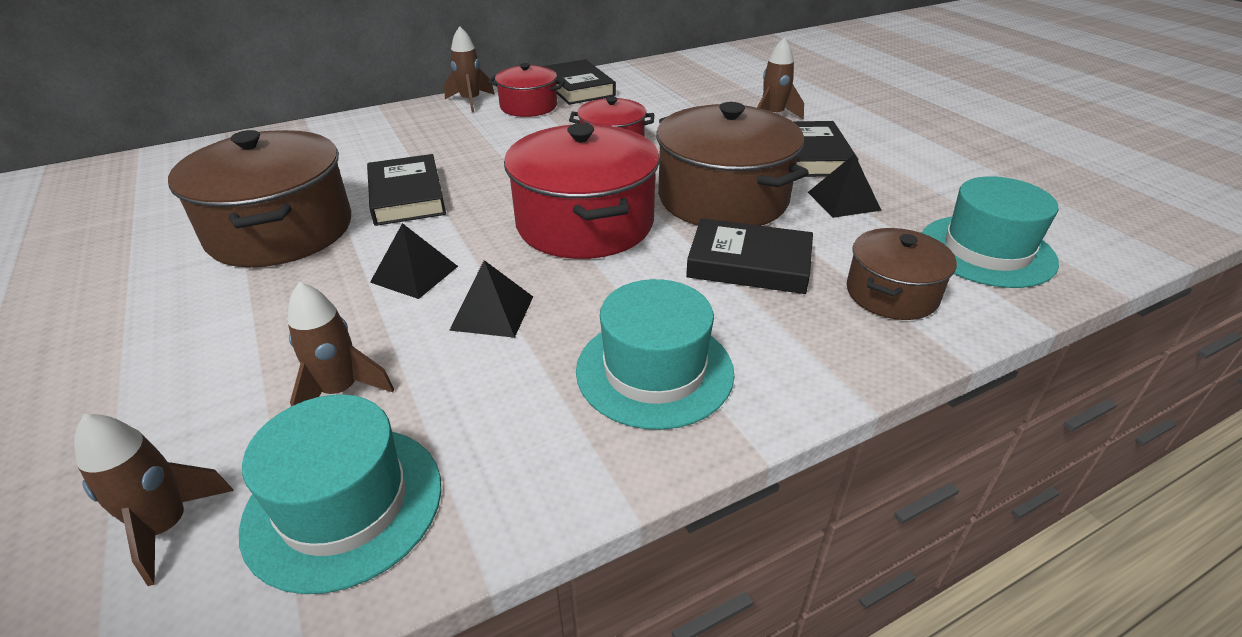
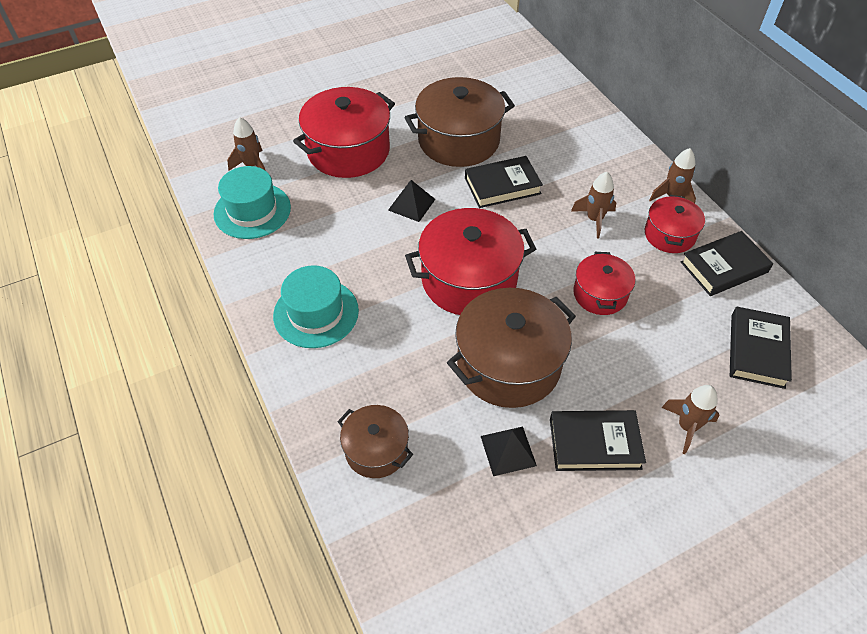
camera: 90 degrees right, 15 degrees up
brown rocket [287,282,394,406] -> brown rocket moved to [571,172,617,239]
black pyramid [449,260,533,338] -> none
black book [686,218,813,294] -> black book moved to [730,307,792,389]
turquoise hat [922,176,1059,288] -> none
none -> red pot [293,87,395,178]

